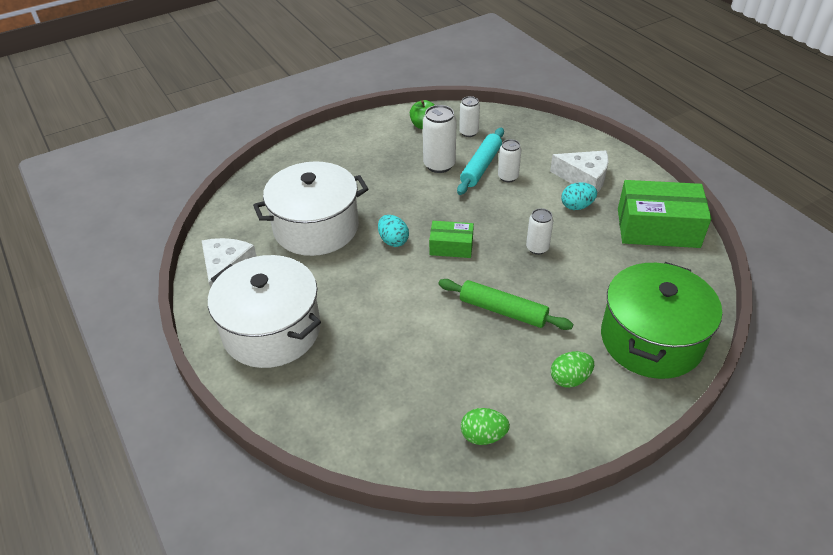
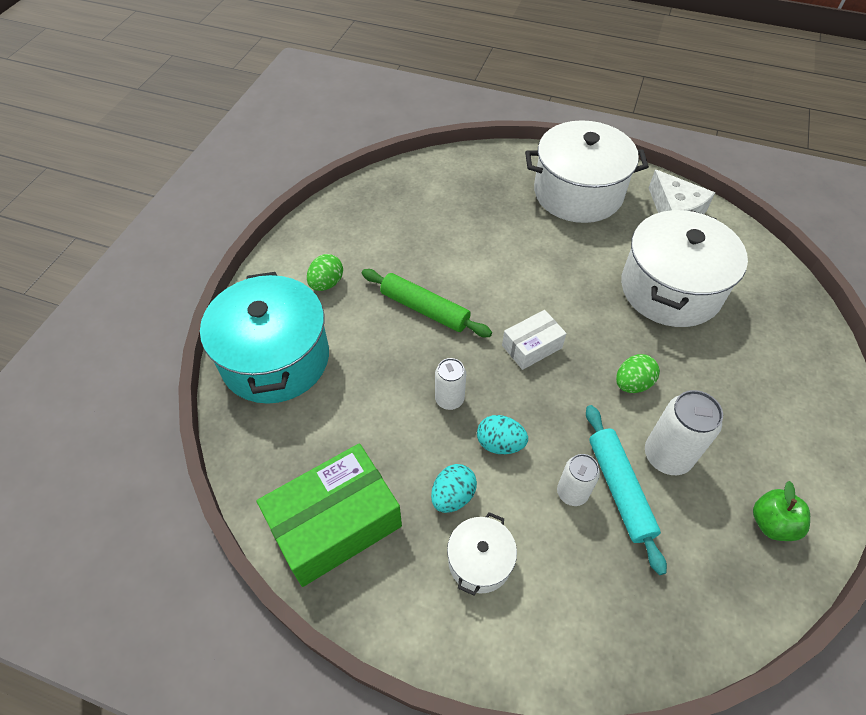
camera: 140 degrees right, 10 degrees up
turquoise egg [378,215,409,247] -> turquoise egg moved to [477,415,528,454]
green box [429,221,474,258] -> white box [502,310,567,370]
green rolling pin [438,279,573,330] -> green rolling pin turned 45 degrees clockwise [362,269,492,337]
white can [459,96,480,137] -> none
green egg [461,408,510,445] -> green egg moved to [616,354,660,393]
white cheese [550,150,608,193] -> white pot [447,512,517,595]
green pot [601,262,722,379] -> turquoise pot [200,272,329,404]

